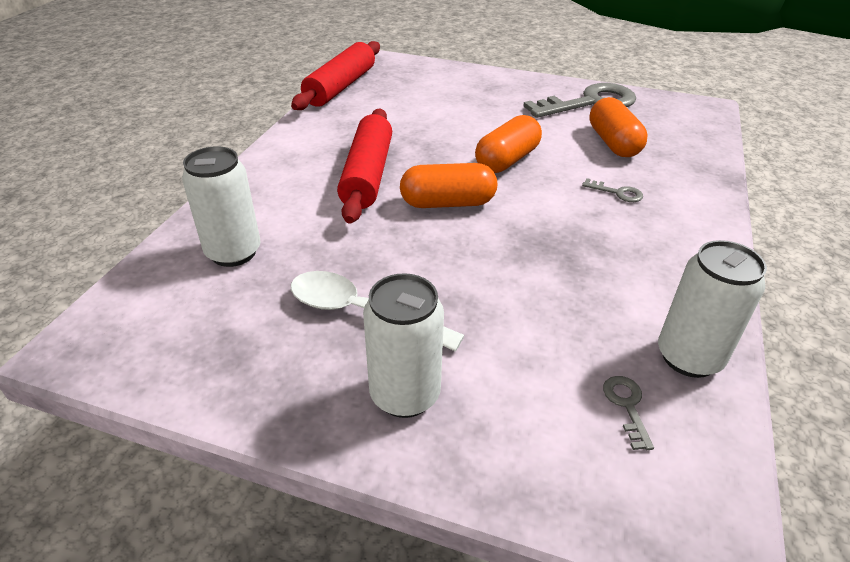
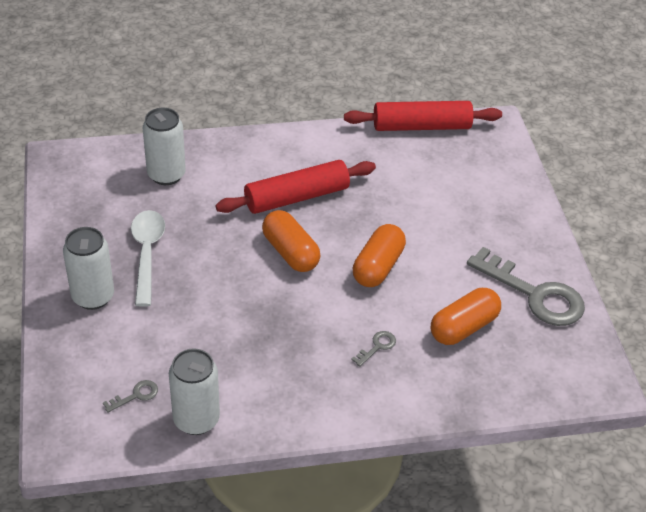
camera: 60 degrees right, 5 degrees up
orange capsule [475,115,542,173] -> orange capsule turned 75 degrees counterclockwise [353,224,406,287]
grey key [582,178,643,202] -> grey key turned 135 degrees counterclockwise [351,331,396,367]

